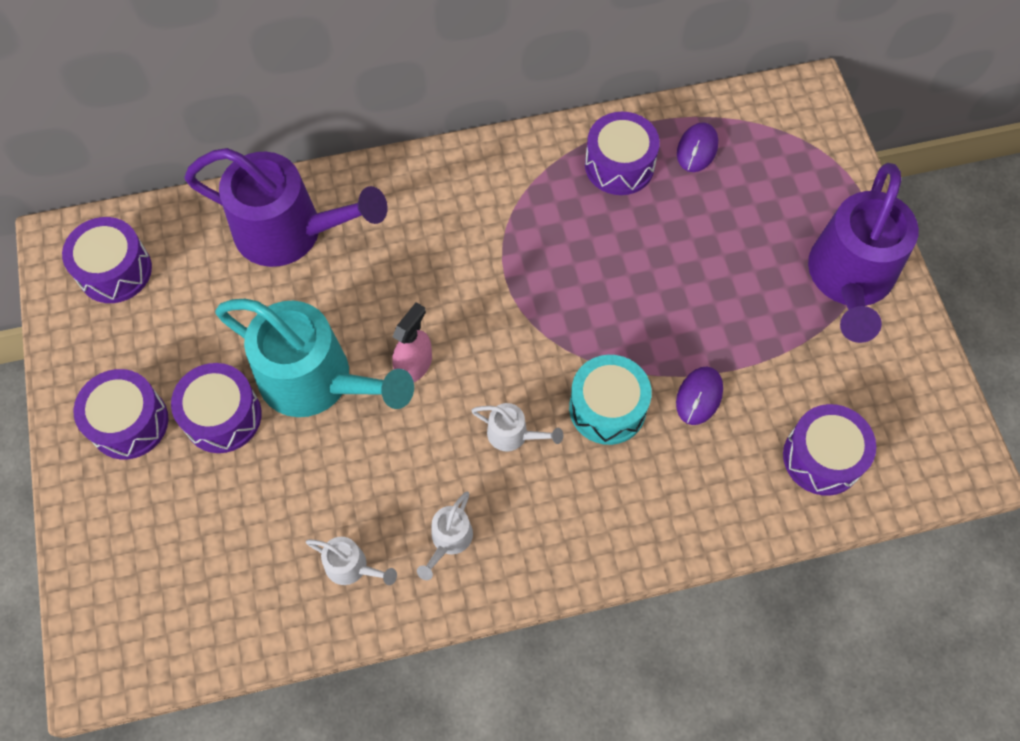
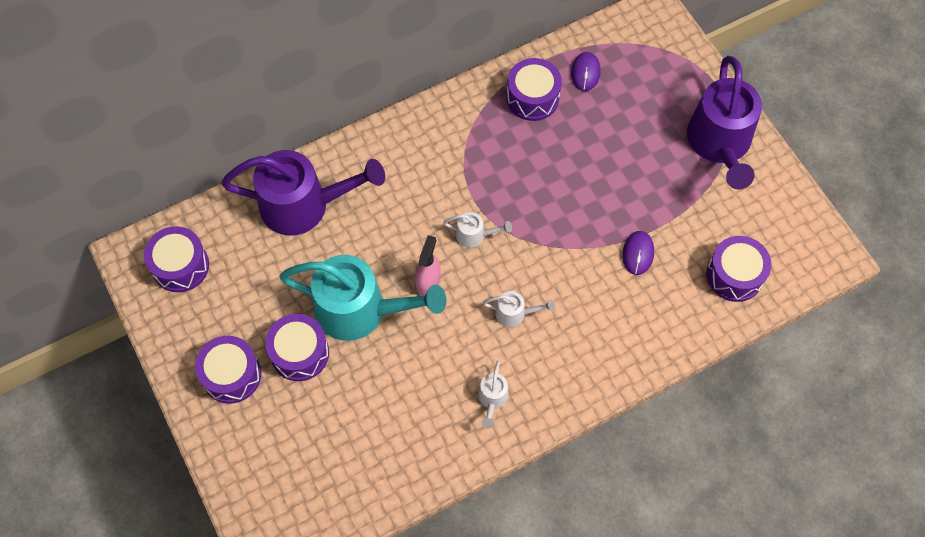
camera: 15 degrees left, 0 degrees up
white watering can [306,537,397,585] -> white watering can moved to [443,212,512,248]
turquoise drum [569,355,652,445] -> none

